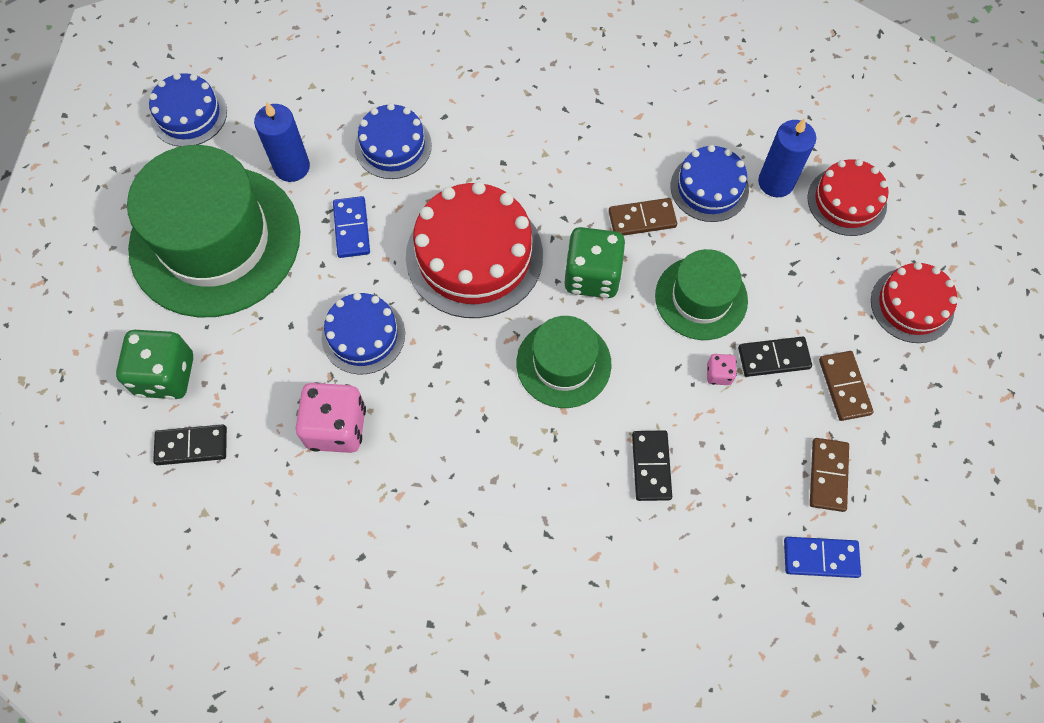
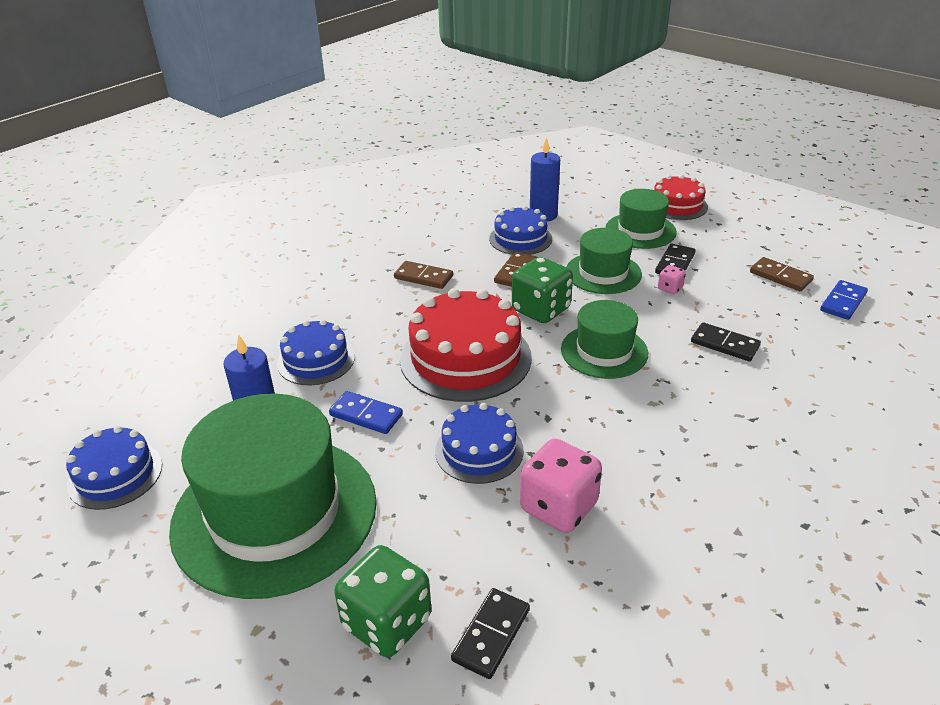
camera: 55 degrees left, 30 degrees down
red cake [807,159,889,236] -> none
brown domino [819,351,874,421] -> brown domino moved to [394,261,453,289]
none -> green hat [605,189,677,249]

